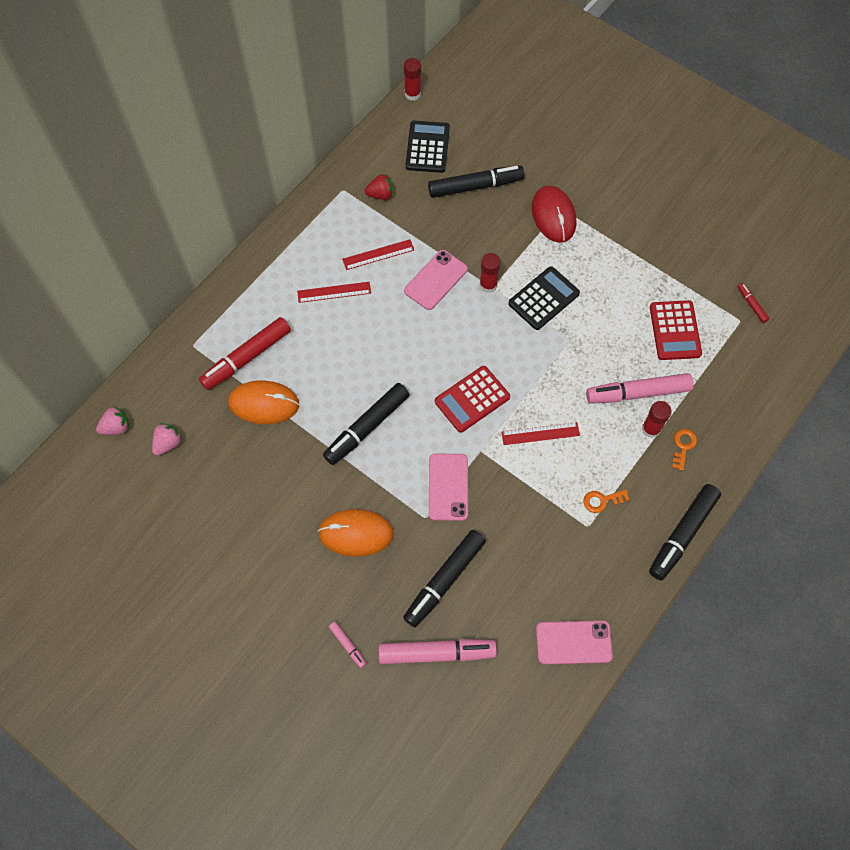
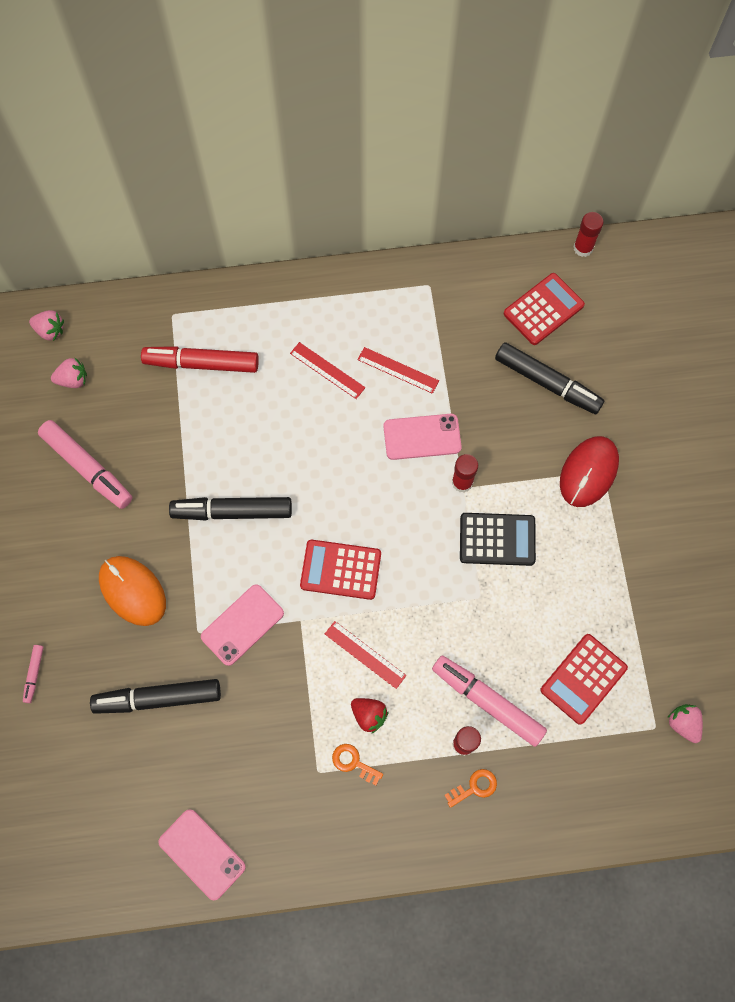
camera: 45 degrees right, 5 degrees up
orange mouse [228,380,299,424] -> none
red strawberry [364,174,394,200] -> red strawberry moved to [351,698,388,734]
pink marker [378,639,497,664] -> pink marker moved to [38,420,133,509]
black calculator [406,121,450,173] -> red calculator [504,273,585,345]
black marker [649,484,721,581] -> none
red marker [738,283,769,323] -> pink strawberry [667,704,703,743]

